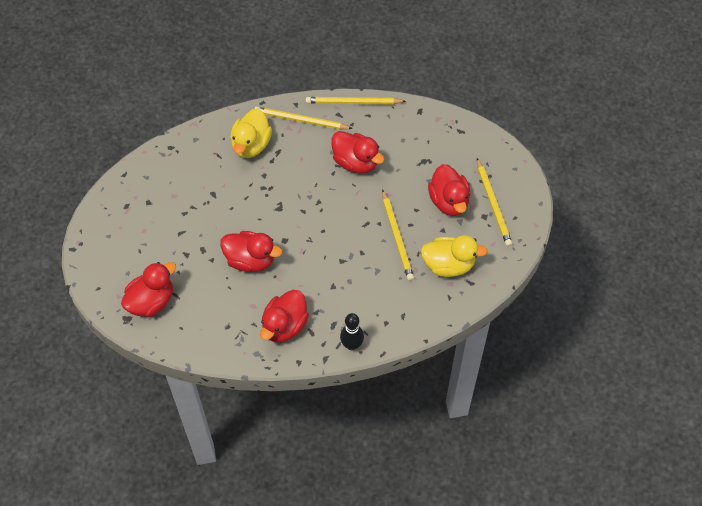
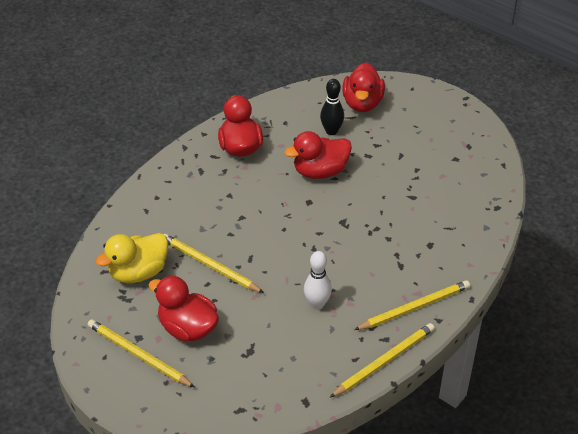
camera: 140 degrees right, 15 degrees down
yellow duck [230,108,272,158] -> none
red duck [331,131,384,174] -> white bowling pin [304,251,332,310]
black bowling pin [340,313,364,350] -> black bowling pin moved to [320,79,344,135]

